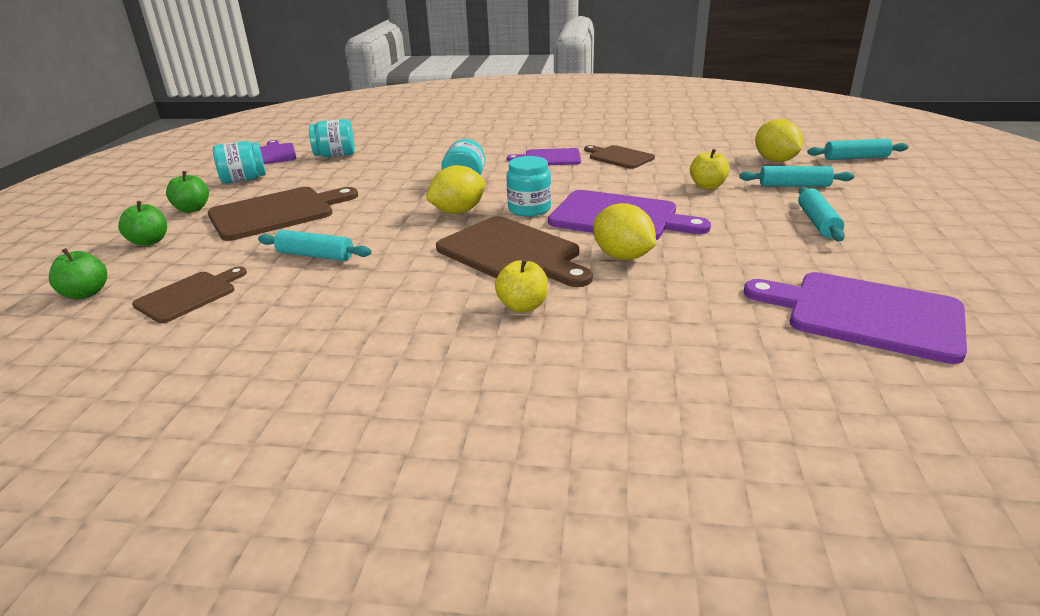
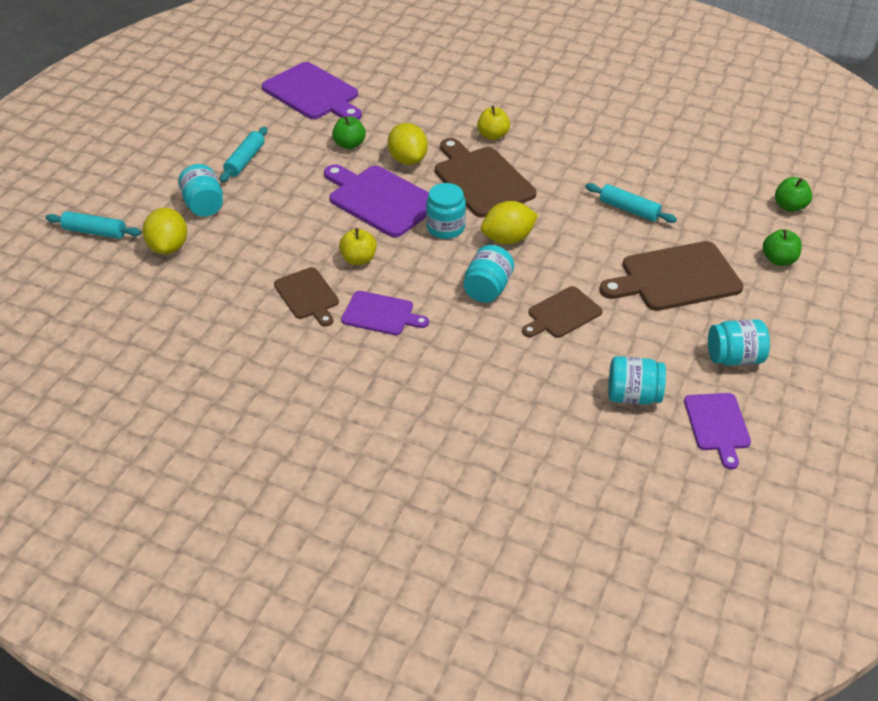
camera: 165 degrees left, 15 degrees up
brown cutting board [132,267,247,323] -> brown cutting board moved to [522,286,602,338]
green apple [166,171,209,213] -> green apple moved to [332,116,366,149]
yellow apple [690,149,730,189] -> yellow apple moved to [339,228,377,265]
turquoise rolling pin [739,166,854,187] -> turquoise jar [178,164,223,217]

